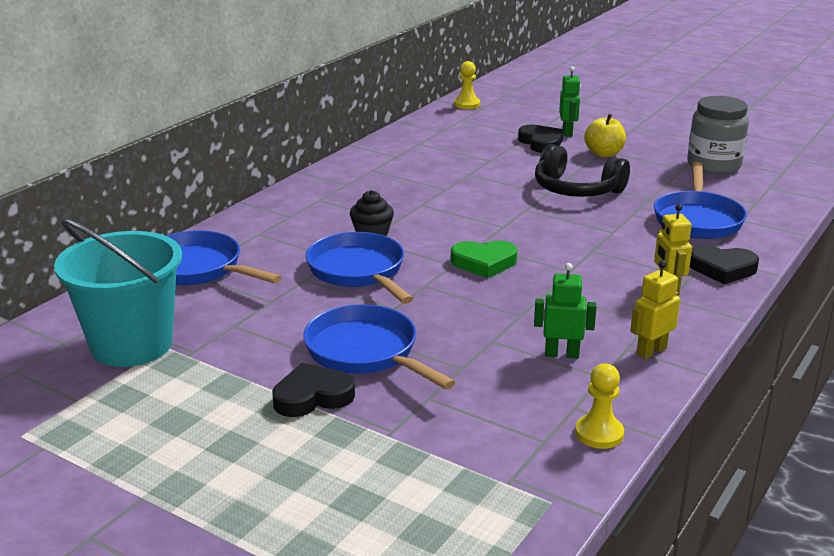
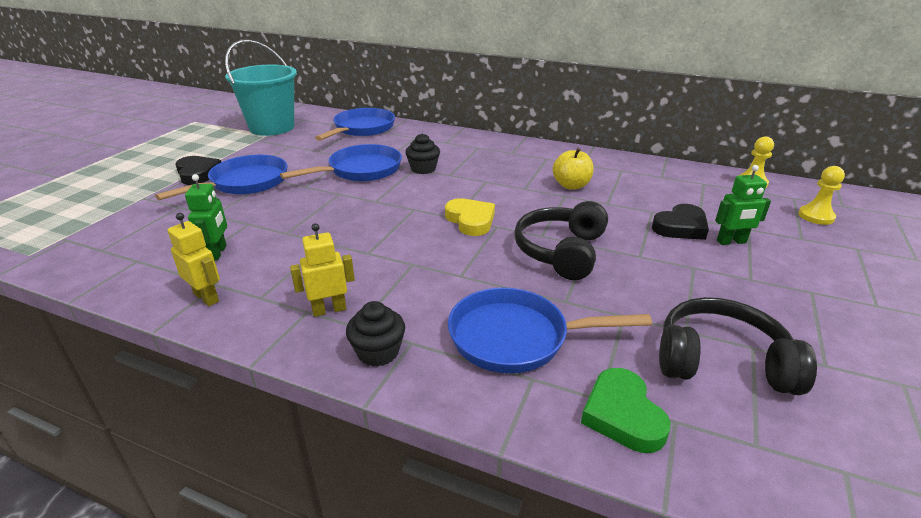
camera: 80 degrees right, 5 degrees up
green heart [451,240,518,278] -> green heart moved to [581,368,671,453]
yellow pawn [575,363,624,449] -> yellow pawn moved to [798,166,845,225]
yellow apple [584,114,626,157] -> yellow apple moved to [553,148,594,190]
grey jar [687,96,749,174] -> black headphones [659,297,817,395]
black heart [690,245,759,284] -> black cupcake [346,301,405,367]
none -> yellow heart [445,198,495,236]

